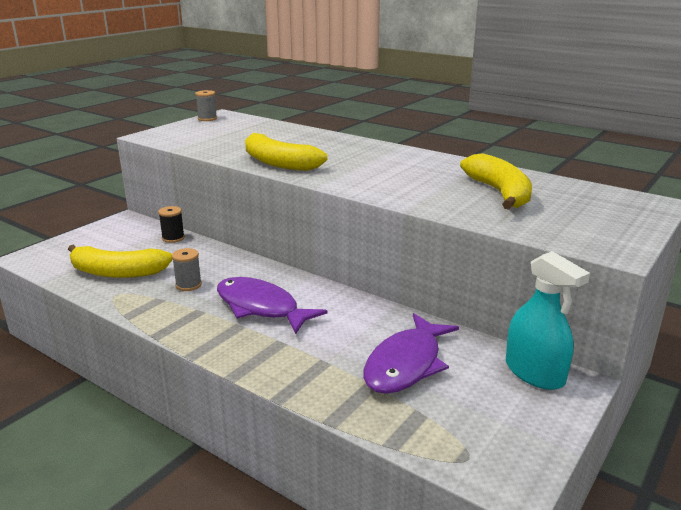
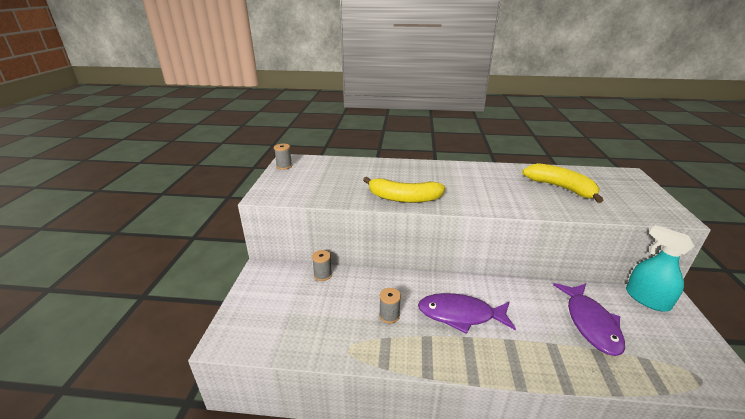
camera: 30 degrees left, 5 degrees up
yellow banana [68,245,173,278] -> none
black spool [158,206,185,243] -> grey spool [312,250,332,281]
turquoise spray bottle [506,251,590,390] -> turquoise spray bottle turned 150 degrees counterclockwise [626,225,694,312]

